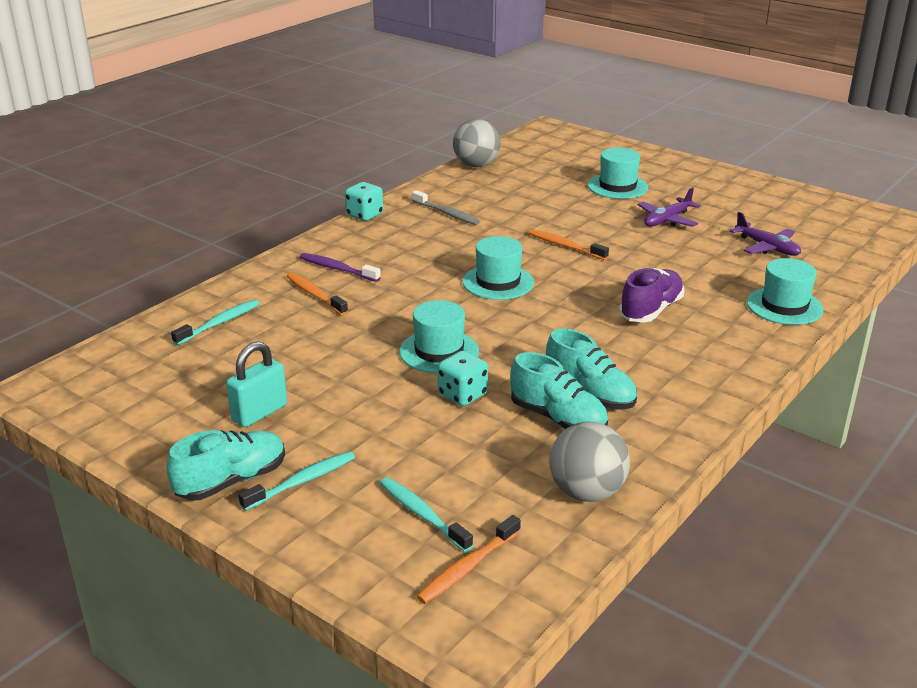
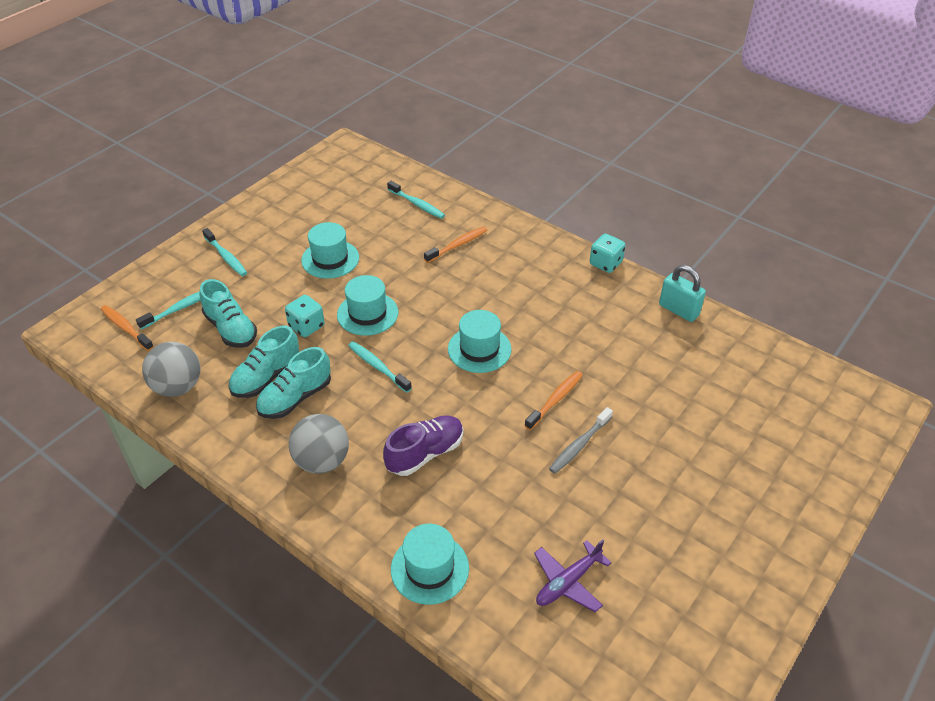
camera: 90 degrees right, 15 degrees up
turquoise shoe [167,430,285,500] -> turquoise shoe moved to [200,279,257,348]
turquoise padlock [226,341,287,427] -> turquoise padlock moved to [659,265,706,322]
purple toothbrush [300,253,381,282] -> none
grey toothbrush [412,190,480,225] -> grey toothbrush moved to [549,407,613,474]
grey ball [453,119,501,167] -> grey ball moved to [289,414,349,474]
turquoise hat [588,147,648,199] -> turquoise hat moved to [301,222,359,279]
purple shoe [619,268,684,322] -> purple shoe turned 75 degrees counterclockwise [383,415,464,476]
purple plane [638,187,701,227] -> none
none -> turquoise toothbrush [348,341,412,393]

